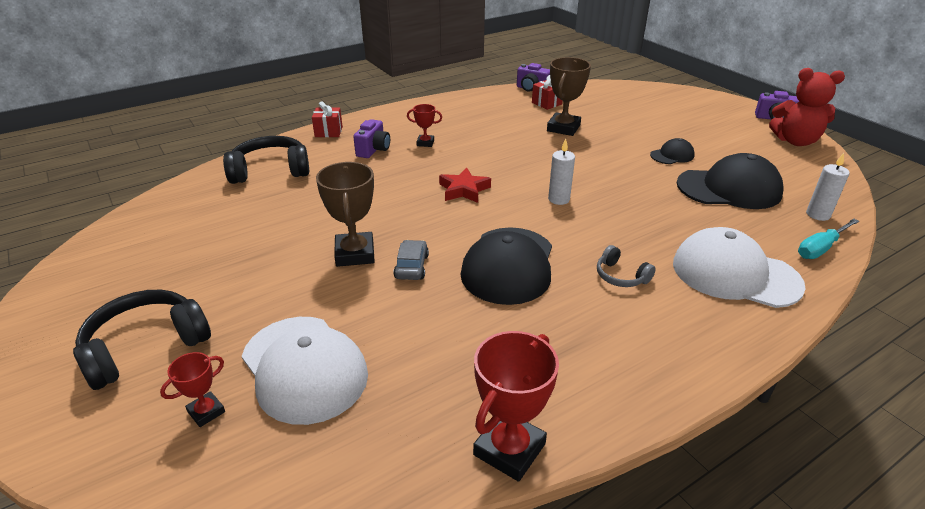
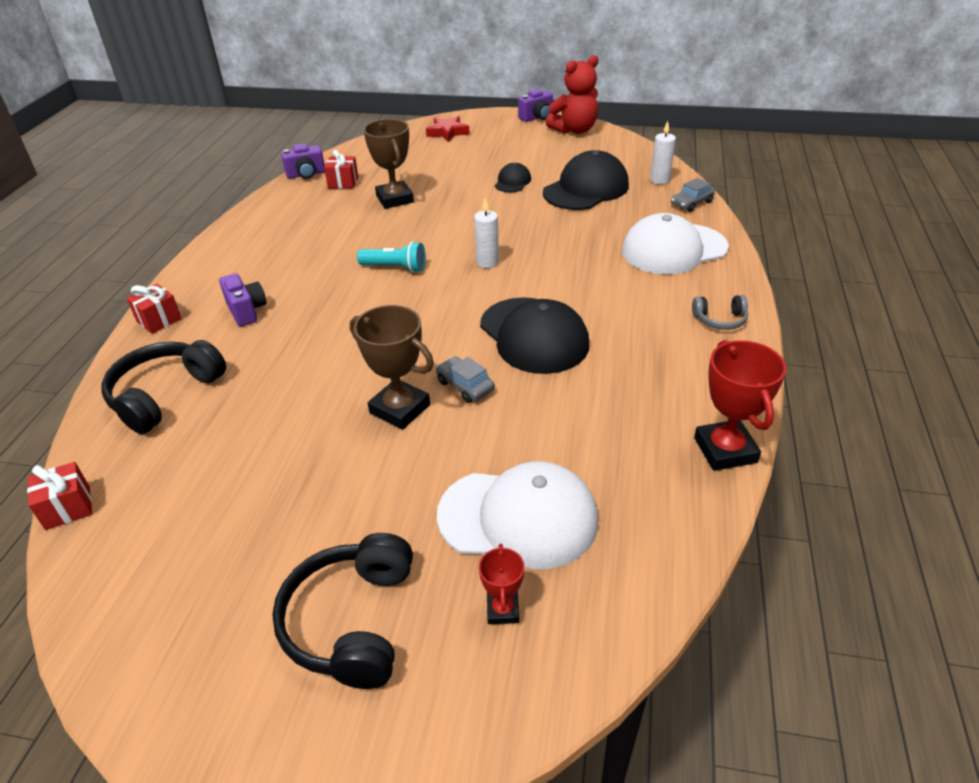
camera: 45 degrees left, 5 degrees up
red trophy [407,104,442,147] -> none
red star [439,168,491,203] -> red star moved to [426,116,470,142]
grey headphones [597,245,656,287] -> grey headphones moved to [692,295,748,330]
turquoise screwdriver [798,218,859,259] -> grey car [671,178,715,212]
none -> red gift [27,462,92,530]
none -> turquoise flashlight [357,241,426,272]

